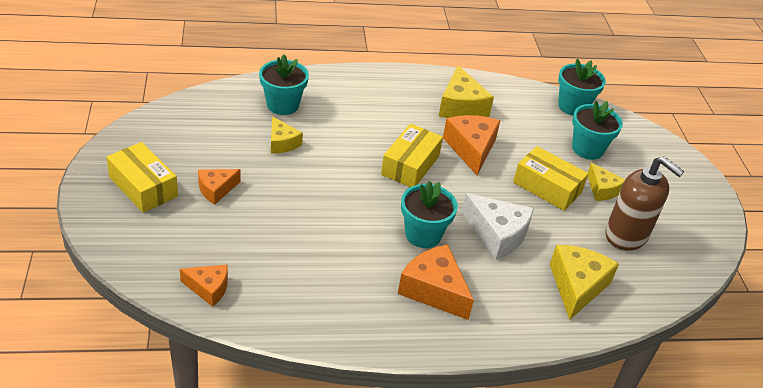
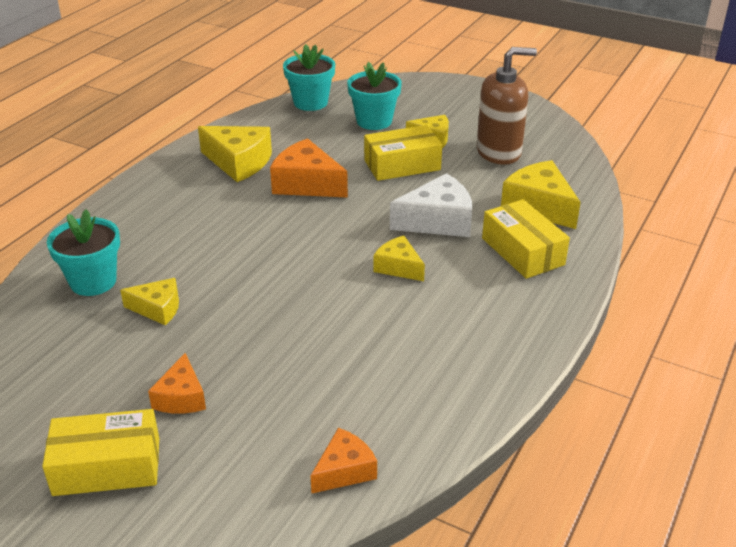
camera: 50 degrees left, 5 degrees down
yellow box [381,124,443,187] -> yellow box moved to [482,199,570,279]
orange cheese [398,244,474,320] -> none
turquoise flower pot [401,181,458,248] -> yellow cheese [374,236,425,281]

